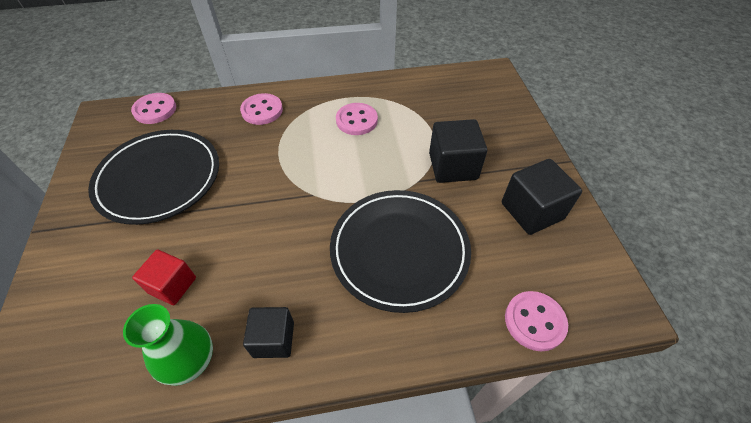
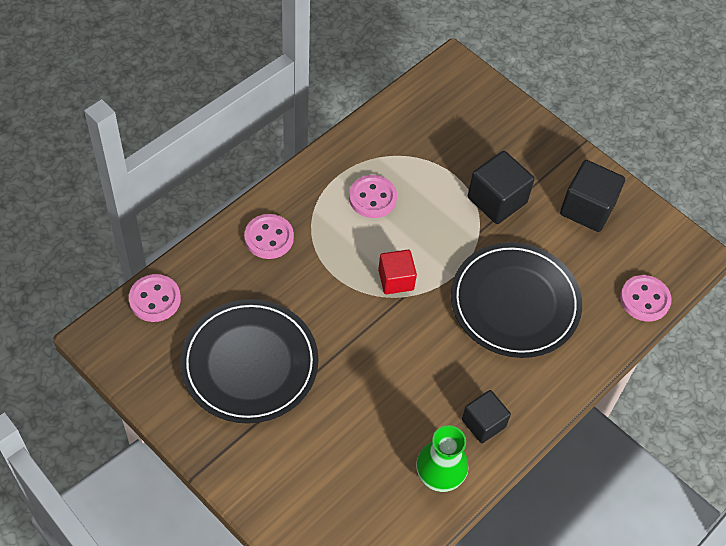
camera: 40 degrees left, 5 degrees up
red cube [132,249,196,305] -> red cube moved to [378,250,417,294]

